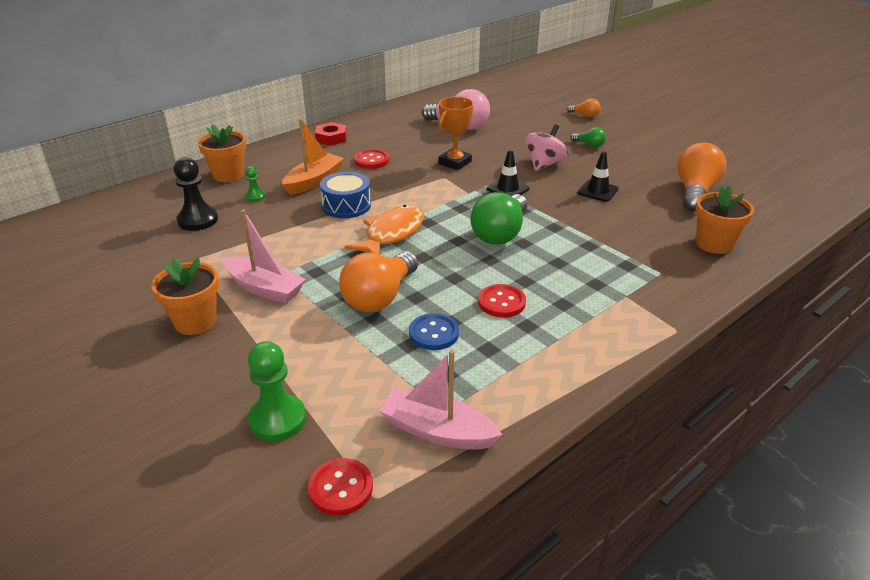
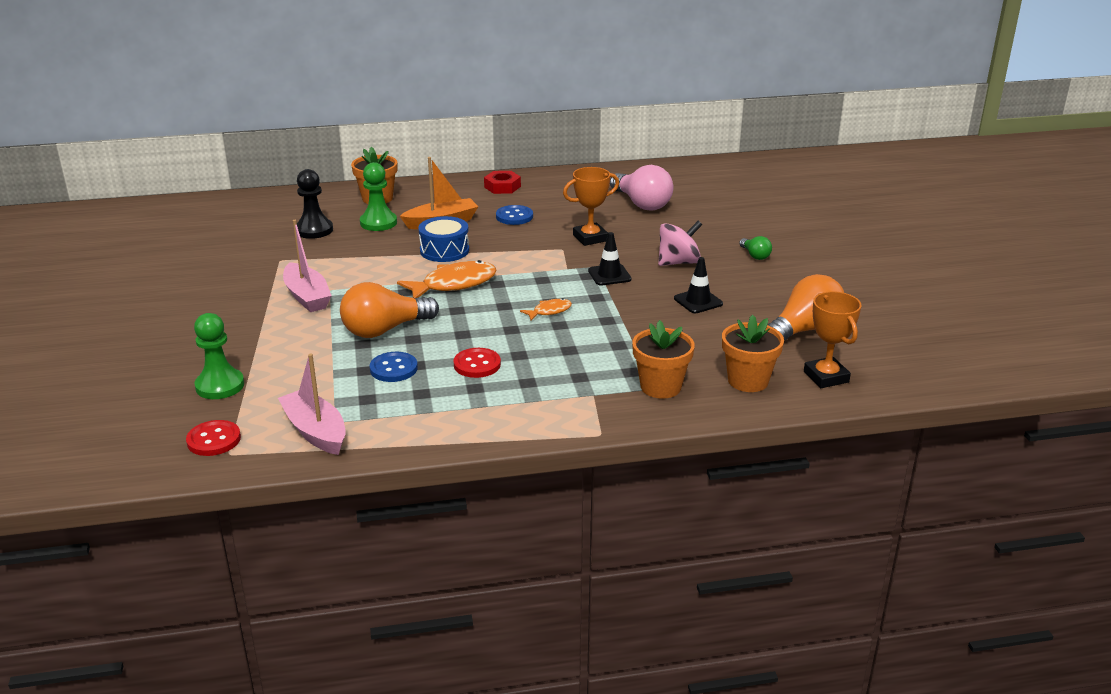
camera: 30 degrees right, 5 degrees down
orange flower pot [151,258,219,335] -> orange flower pot moved to [632,320,695,399]
green pawn [245,166,265,202] -> green pawn [360,162,397,231], size x1.95
red button [354,149,389,169] -> blue button [496,205,533,225]
green light bulb [470,192,527,245] -> orange fish [520,298,572,321]
orange light bulb [567,99,601,117] -> none
none -> orange trophy [804,291,861,388]

